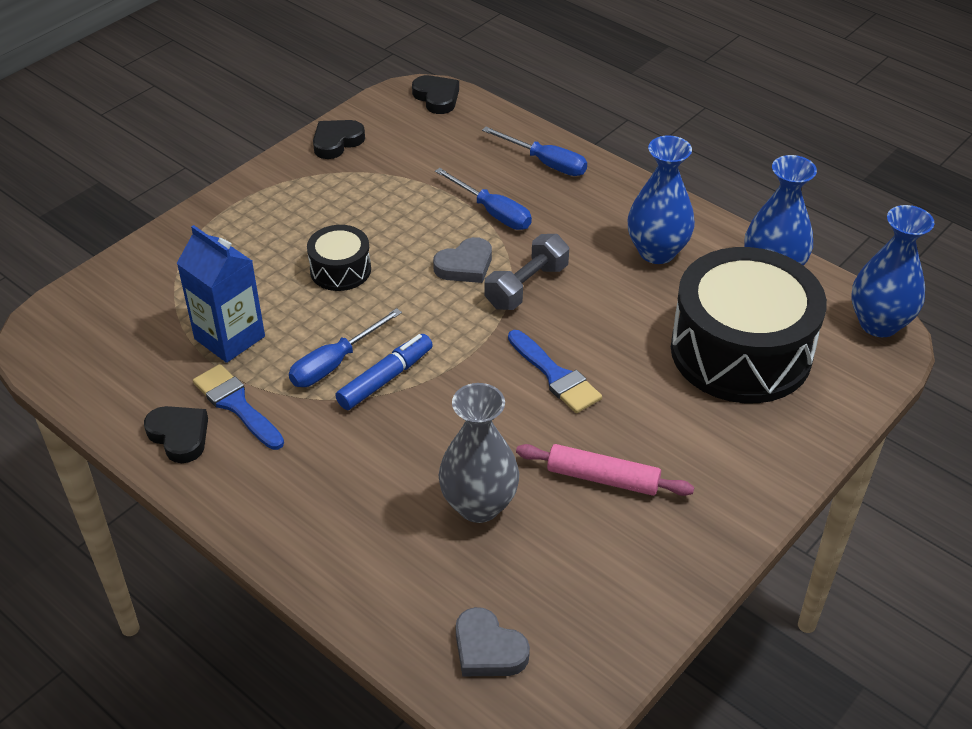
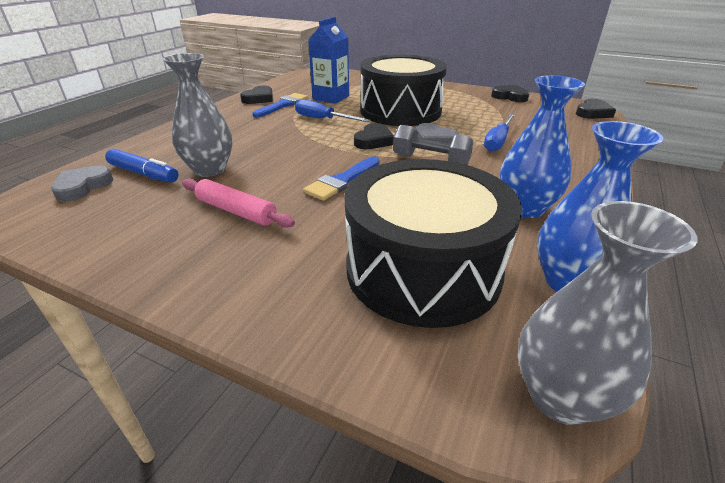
camera: 75 degrees right, 10 degrees down
black drum [307,225,371,291] -> black drum [360,55,447,126], size x2.16
blue marker [335,334,433,410] -> blue marker moved to [105,149,178,183]
blue screwdriver [482,127,587,176] -> none
pink rolling pin [516,444,694,496] -> pink rolling pin turned 60 degrees counterclockwise [182,178,295,228]
blue vase [851,205,934,337] -> grey vase [518,201,697,425]
none -> black heart [354,123,394,149]

